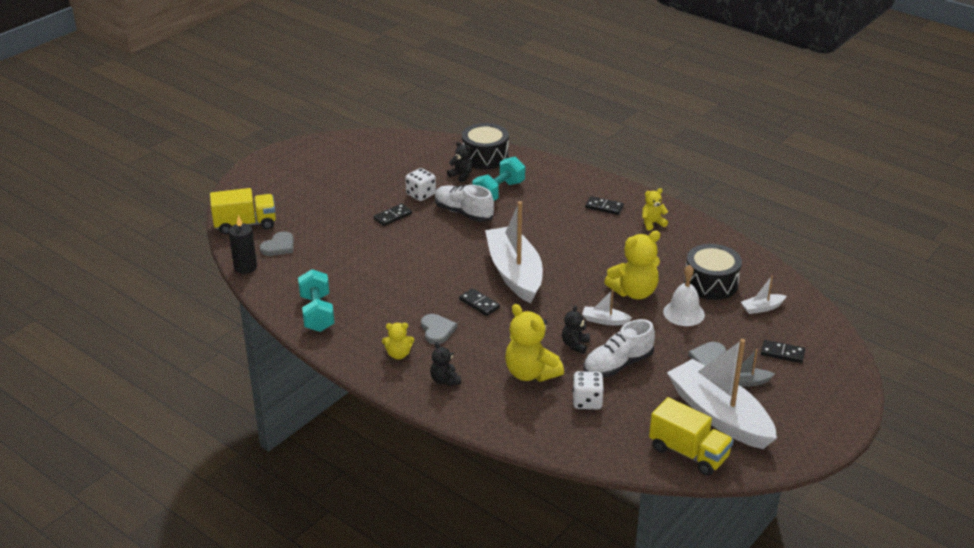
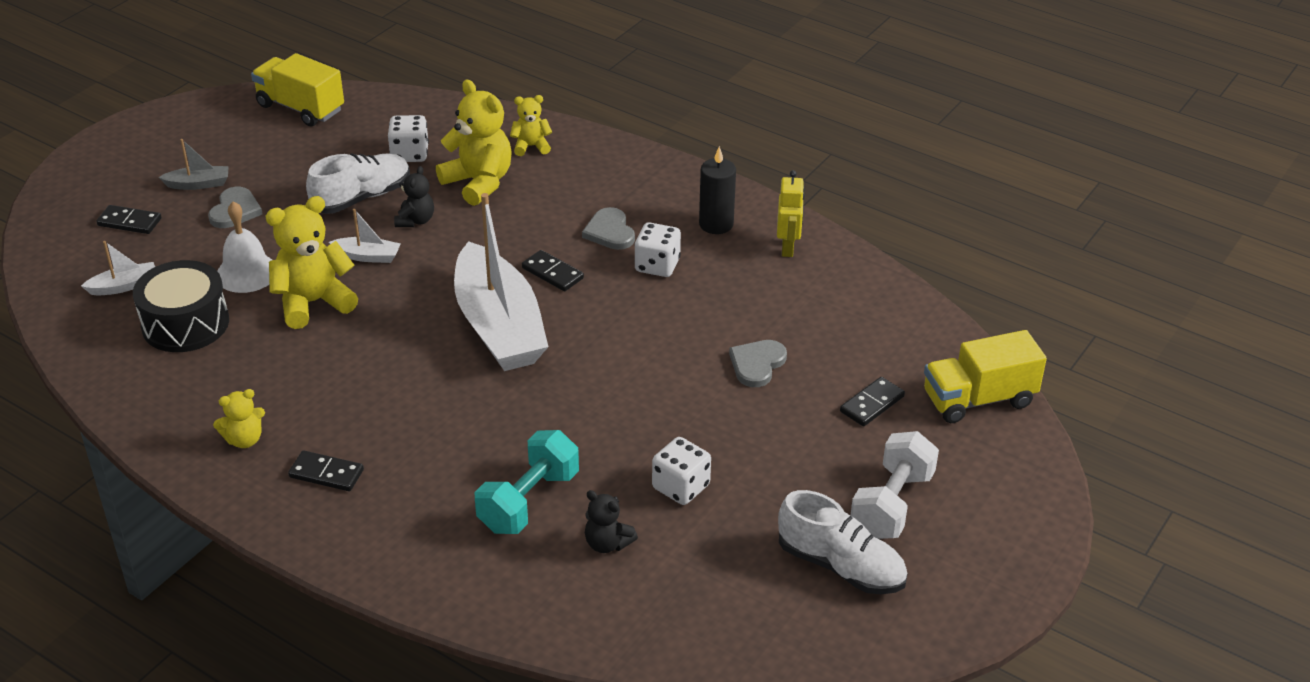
camera: 175 degrees right, 5 degrees up
black candle [229,215,257,274] -> black candle moved to [699,146,736,234]
grey heart [259,231,294,256] -> grey heart moved to [729,340,787,387]
turquoise dumbbell [298,269,334,332] -> yellow robot [777,170,805,257]
black domino [374,203,412,226] -> black domino moved to [840,377,905,426]
yellow teddy bear [382,323,414,359] -> yellow teddy bear moved to [510,95,552,156]
black teddy bear [430,342,461,386] -> none
white shoe [435,185,494,222] -> white shoe moved to [778,490,907,594]
black drum [462,123,509,169] -> none
white boat [667,339,777,449] -> none
none -> white dice [634,222,681,277]
none -> white dumbbell [851,431,939,539]

